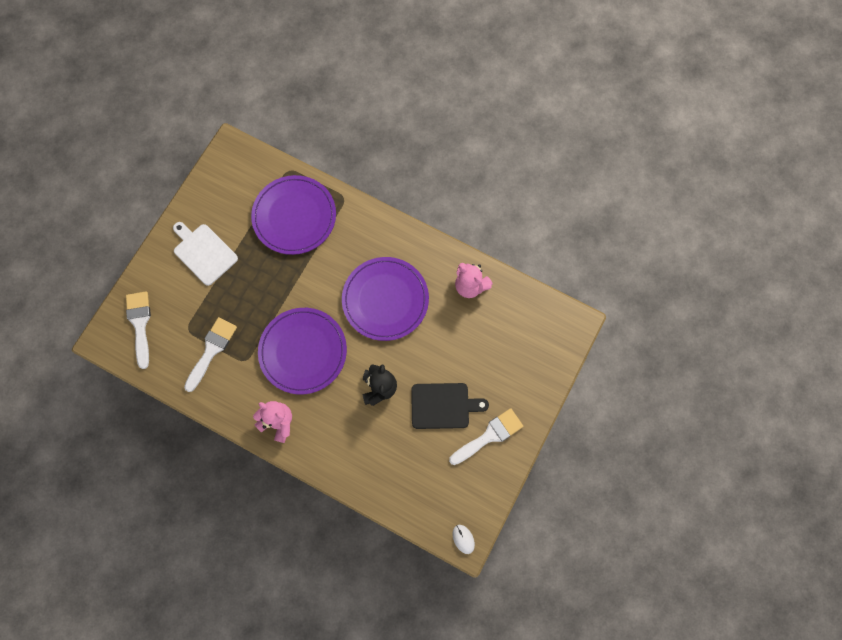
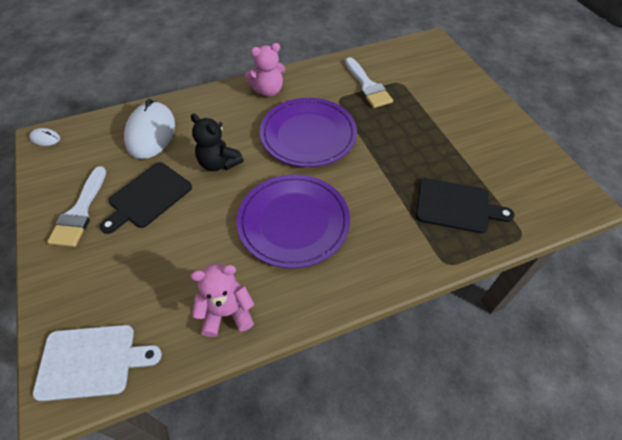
camera: 130 degrees right, 20 degrees down
white brush [126,292,151,369] -> none
white cutting board [173,222,238,286] -> white cutting board moved to [33,325,162,401]
purple plate [251,175,336,255] -> black cutting board [416,178,515,233]
none -> white mouse [124,99,175,159]

